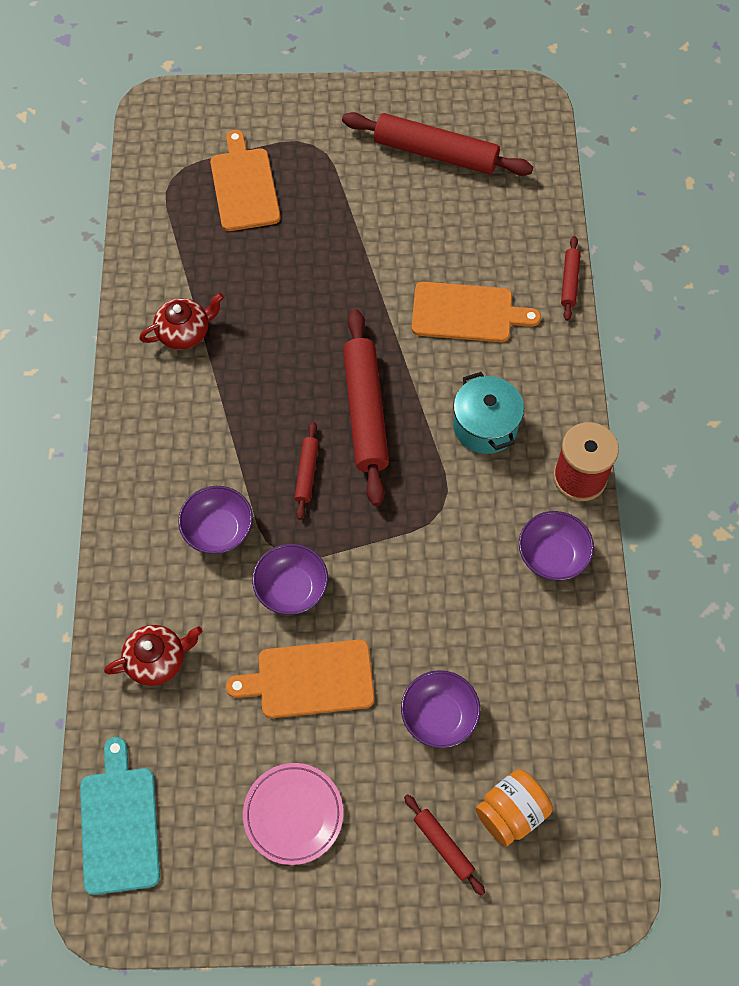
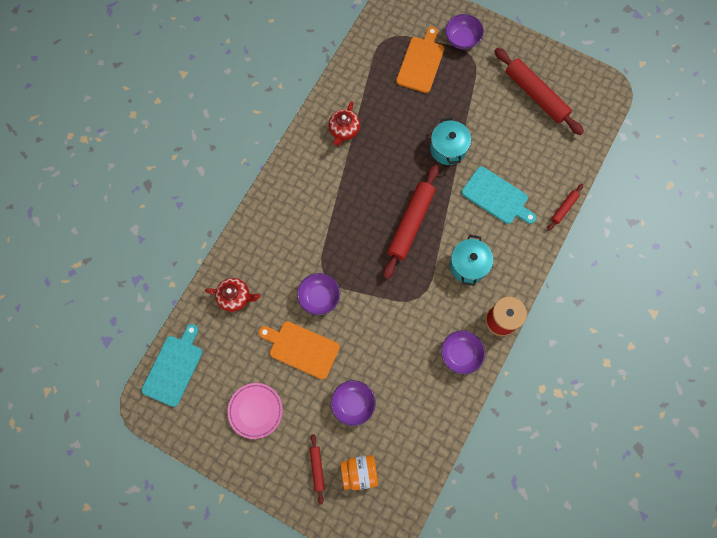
camera: 30 degrees right, 10 degrees up
red teapot [139,293,224,350] -> red teapot turned 105 degrees clockwise [328,101,360,146]
purple bowl [178,486,253,554] -> purple bowl moved to [445,14,484,49]
red rolling pin [295,422,319,520] -> none
orange cutting board [411,282,541,342] -> turquoise cutting board [462,166,536,224]
none -> turquoise pot [430,118,471,165]

